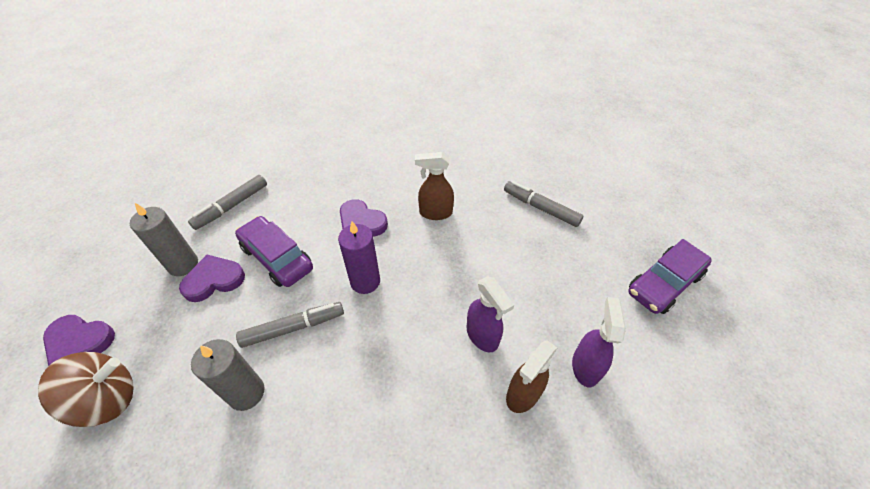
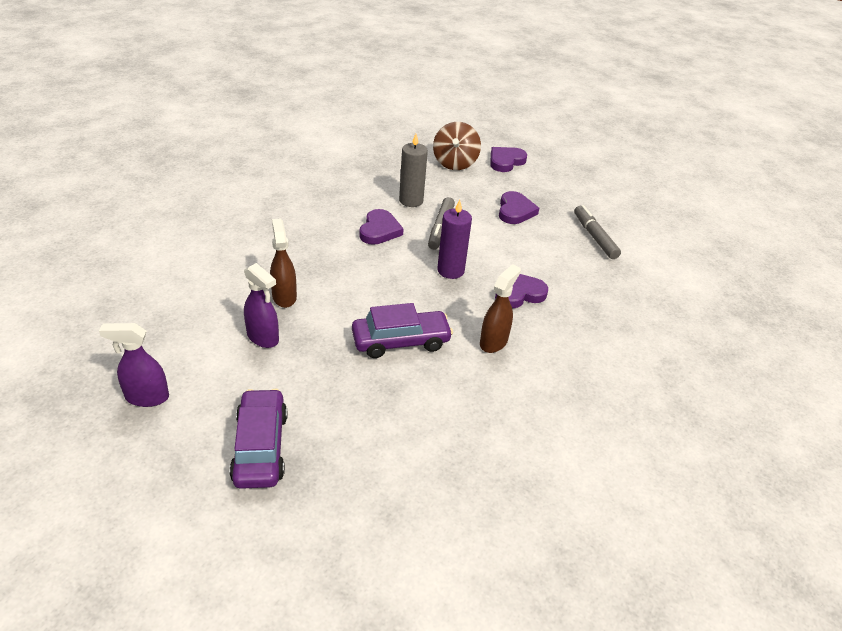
camera: 120 degrees right, 10 degrees down
grey candle [130,203,198,276] -> none
purple car [235,216,313,287] -> purple car moved to [352,303,453,358]
purple spray bottle [467,276,514,352] -> purple spray bottle moved to [99,323,169,407]
grey marker [504,181,583,227] -> none
none -> purple heart [359,209,404,245]

